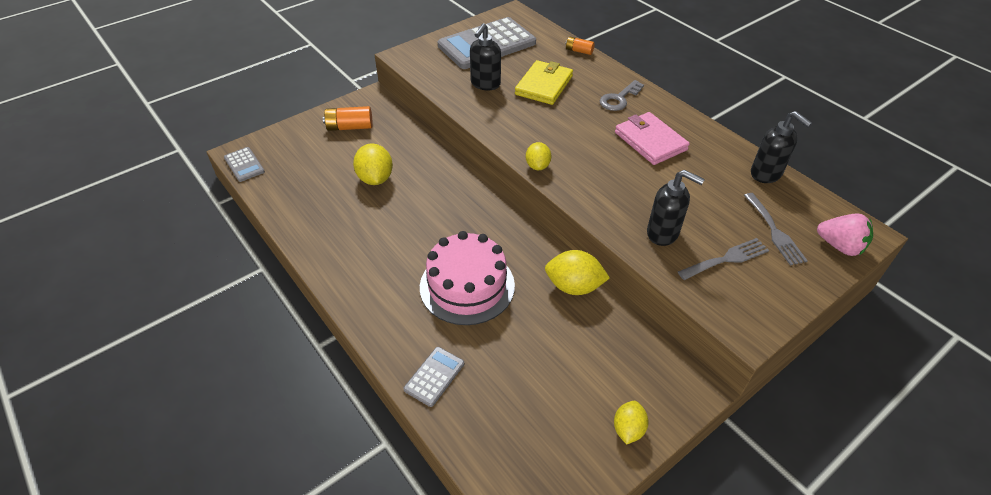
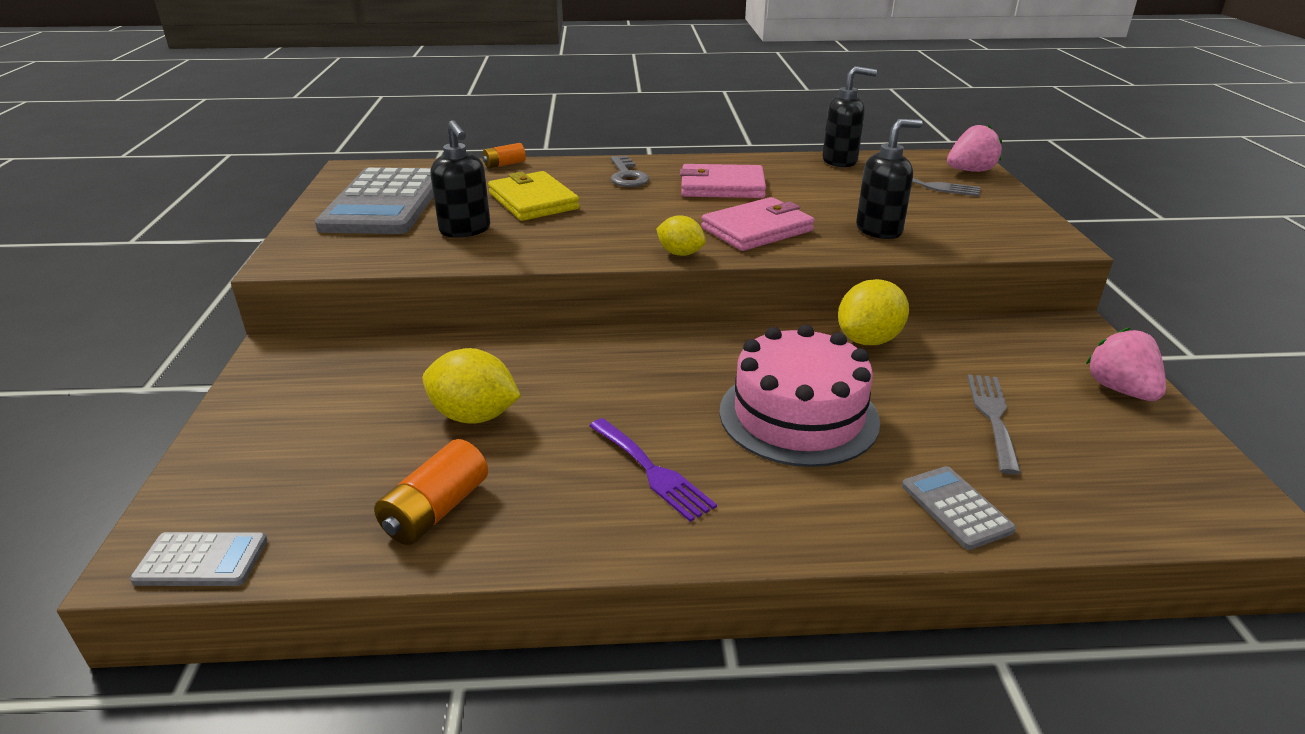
camera: 55 degrees left, 15 degrees down
orange battery [323,106,373,131] -> orange battery moved to [374,439,488,545]
yellow lemon [614,401,649,445] -> pink strawberry [1086,327,1166,401]
grey fork [678,238,769,280] -> grey fork moved to [967,374,1021,475]
none -> purple fork [589,418,717,522]
none -> pink wallet [701,197,815,251]

